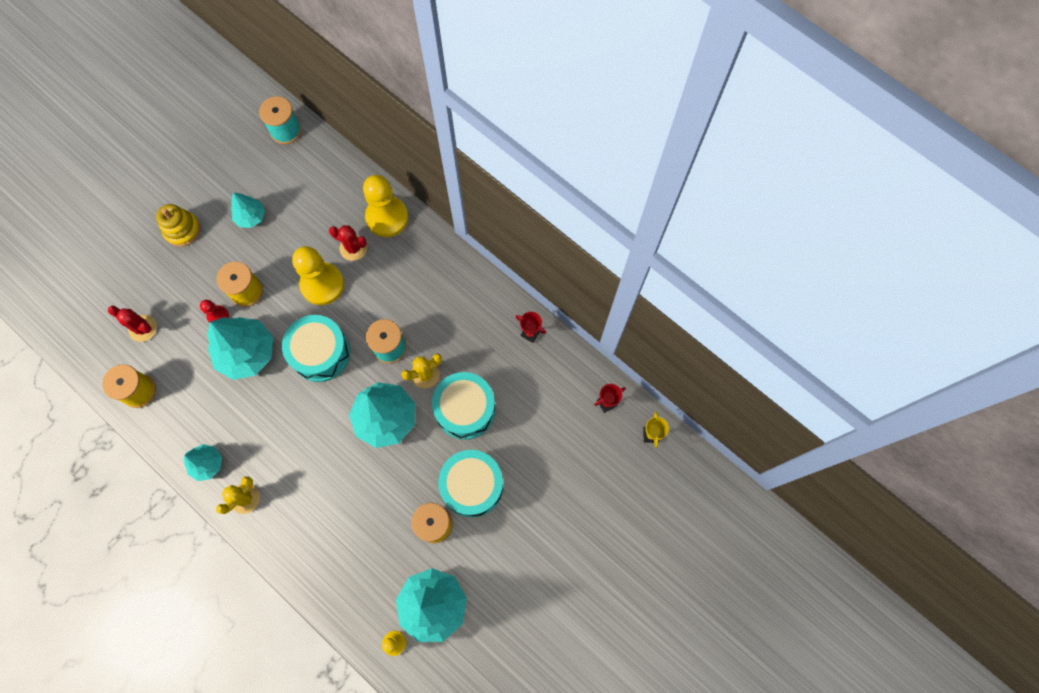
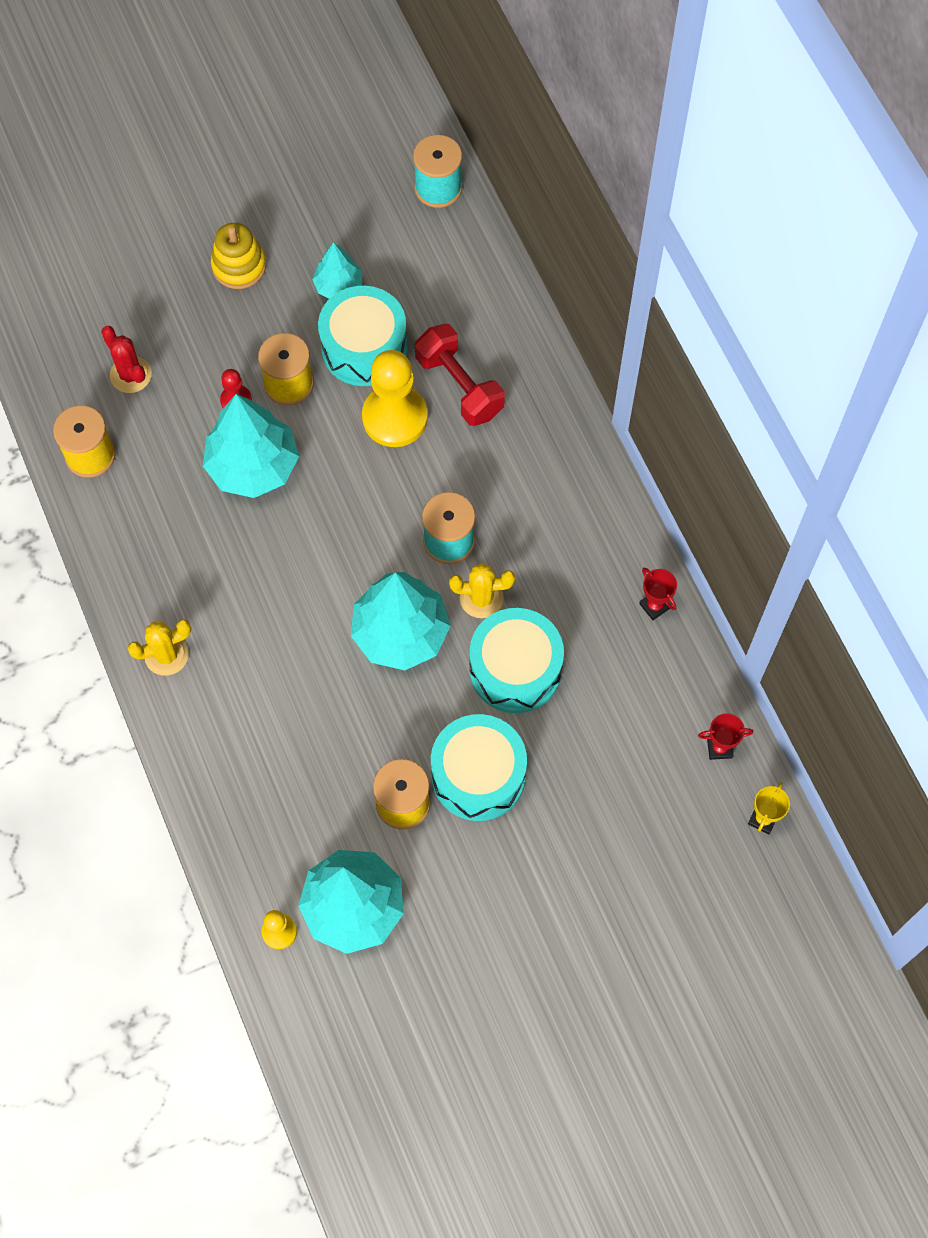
camera: 25 degrees right, 5 degrees down
turquoise tree [184,444,222,481] -> none
turquoise drum [282,315,350,382] -> turquoise drum moved to [318,286,407,386]
red cactus [329,225,367,261] -> red dumbbell [415,324,505,426]
yellow pawn [363,175,408,237] -> none

